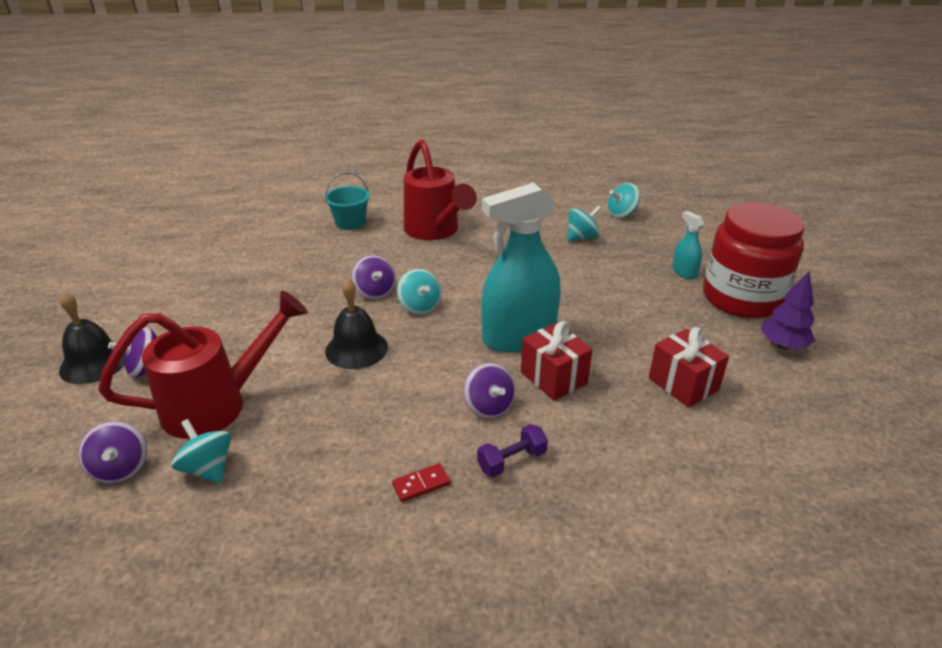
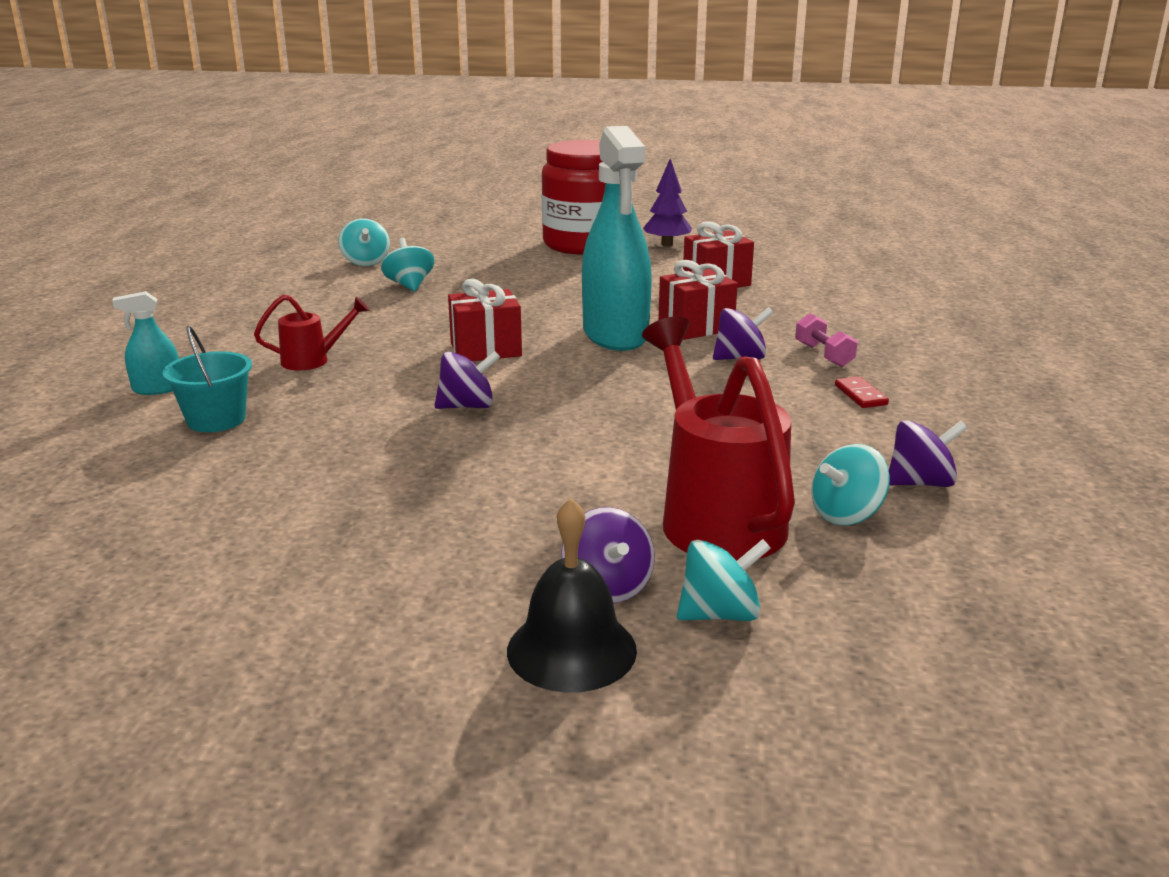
camera: 80 degrees left, 10 degrees down
purple spinning top [78,421,147,484] -> purple spinning top moved to [889,420,967,487]
black bell [325,279,388,369] -> none
turquoise spinning top [397,269,441,315] -> turquoise spinning top moved to [677,539,771,621]
red watering can [404,139,477,240] -> red watering can [254,295,370,371], size x0.50
purple dumbbell [477,424,548,477] -> pink dumbbell [795,313,858,367]
turquoise spray bottle [672,211,704,279] -> turquoise spray bottle moved to [112,291,179,395]
none -> red gift [448,279,522,361]

